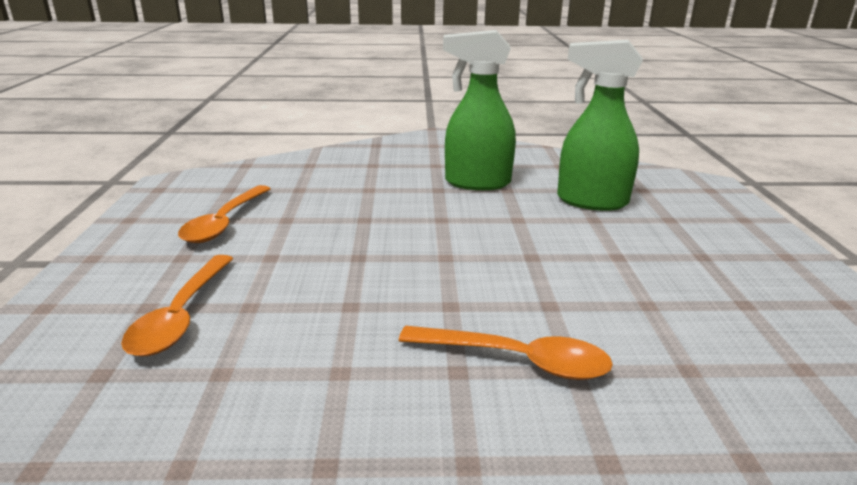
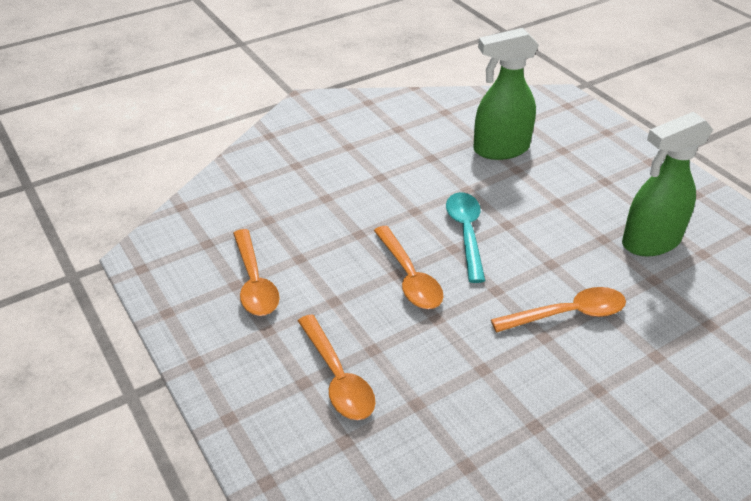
camera: 30 degrees left, 15 degrees up
green spray bottle [443,30,516,190] -> green spray bottle moved to [622,112,713,256]
none -> orange spoon [374,226,444,309]
none -> turquoise spoon [446,192,485,283]

